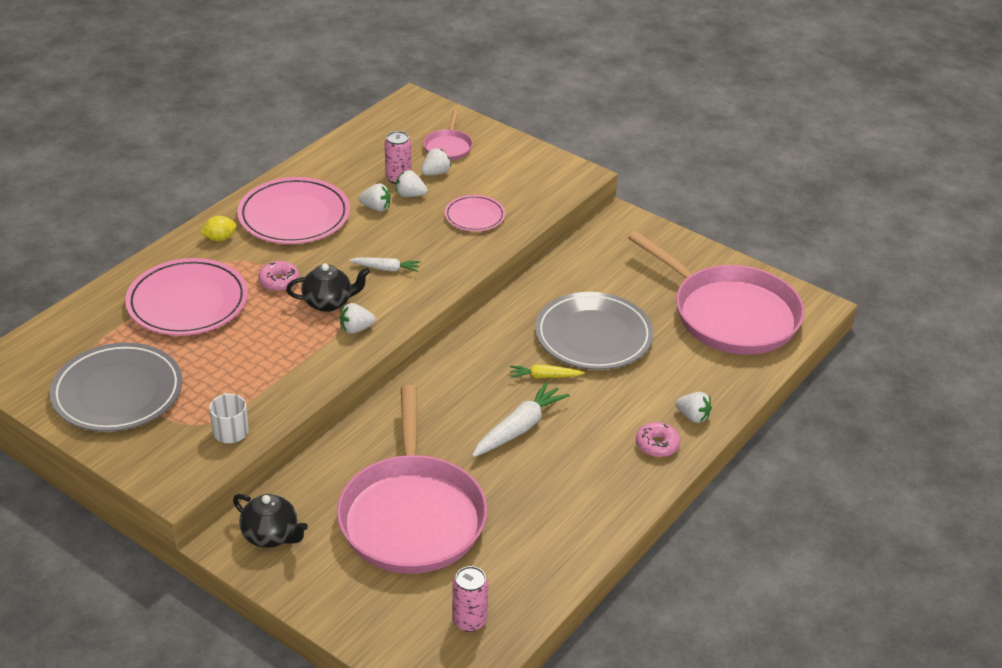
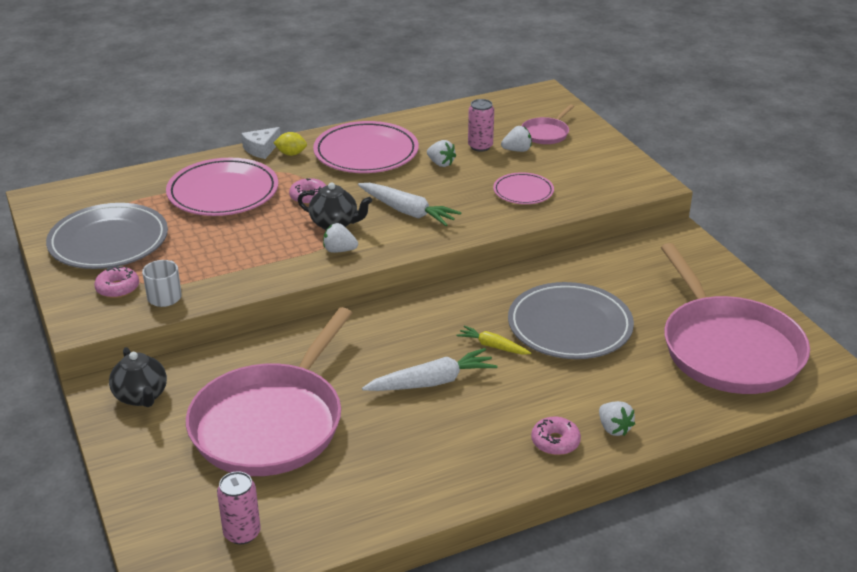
camera: 30 degrees right, 5 degrees down
white carrot [349,258,421,272] -> white carrot [358,183,462,226], size x1.69
white strawberry [396,170,428,197] -> none
none -> pink donut [94,266,139,298]
none -> white cheese [241,127,280,159]

